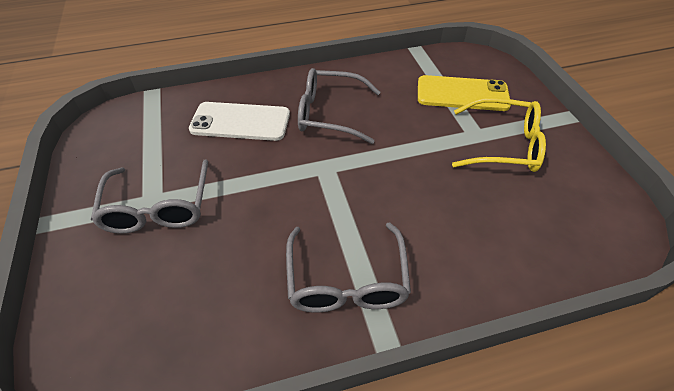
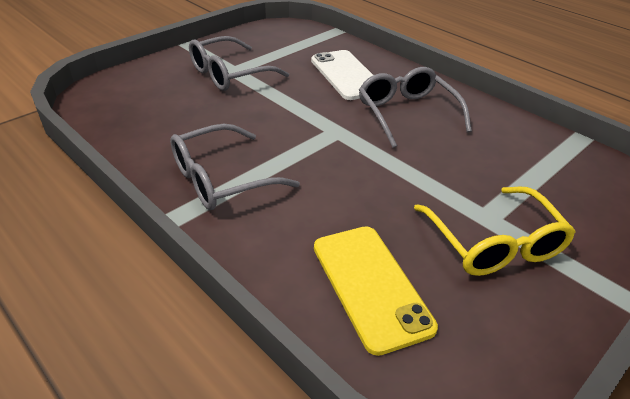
camera: 60 degrees right, 10 degrees down
yellow phone [418,75,511,111] -> yellow phone moved to [314,226,438,356]

